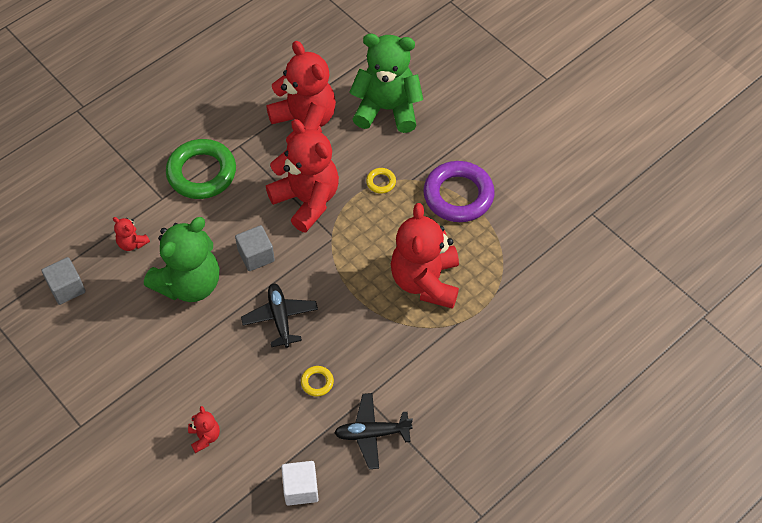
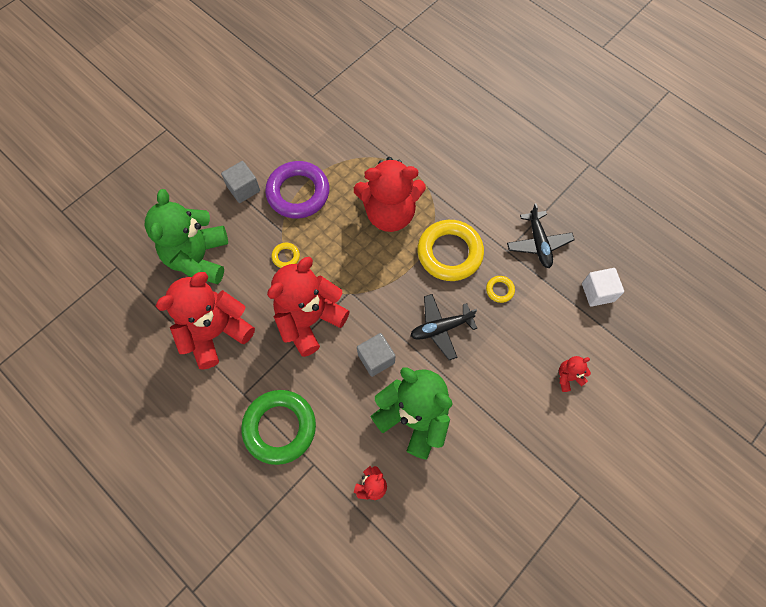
camera: 95 degrees left, 10 degrees up
grey cube [42,257,86,305] -> grey cube moved to [221,161,260,203]
none -> yellow ring [417,220,484,281]

